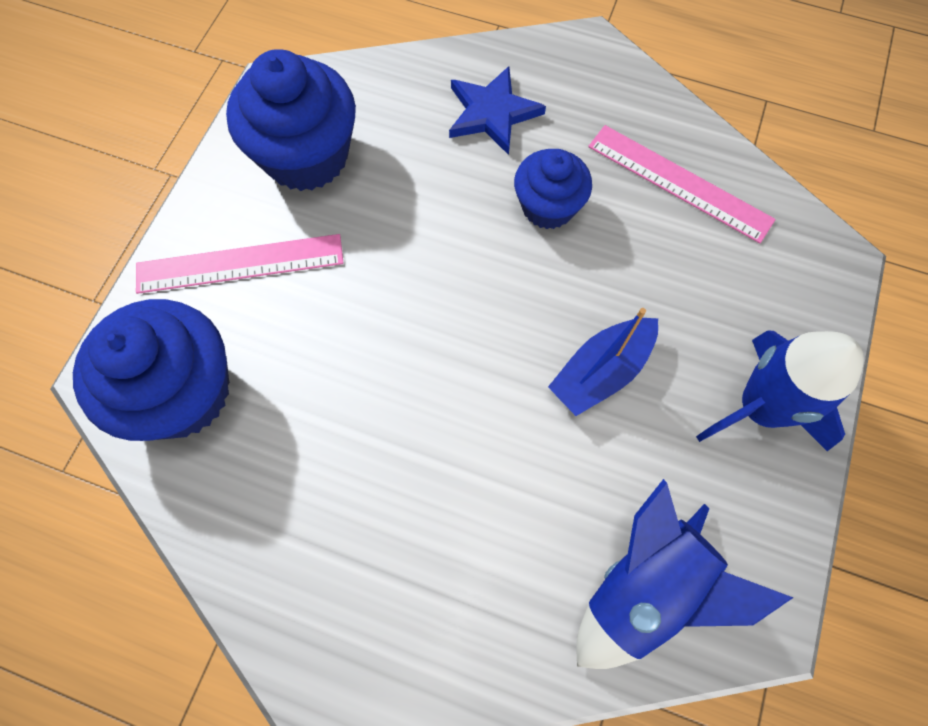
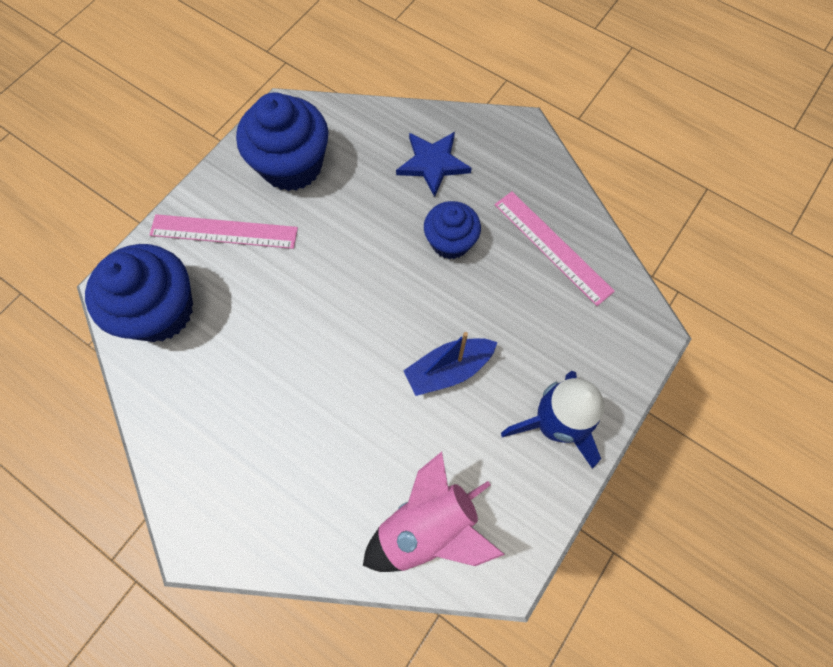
camera: 15 degrees right, 0 degrees up
blue rocket [576,479,793,669] -> pink rocket [363,452,505,572]

